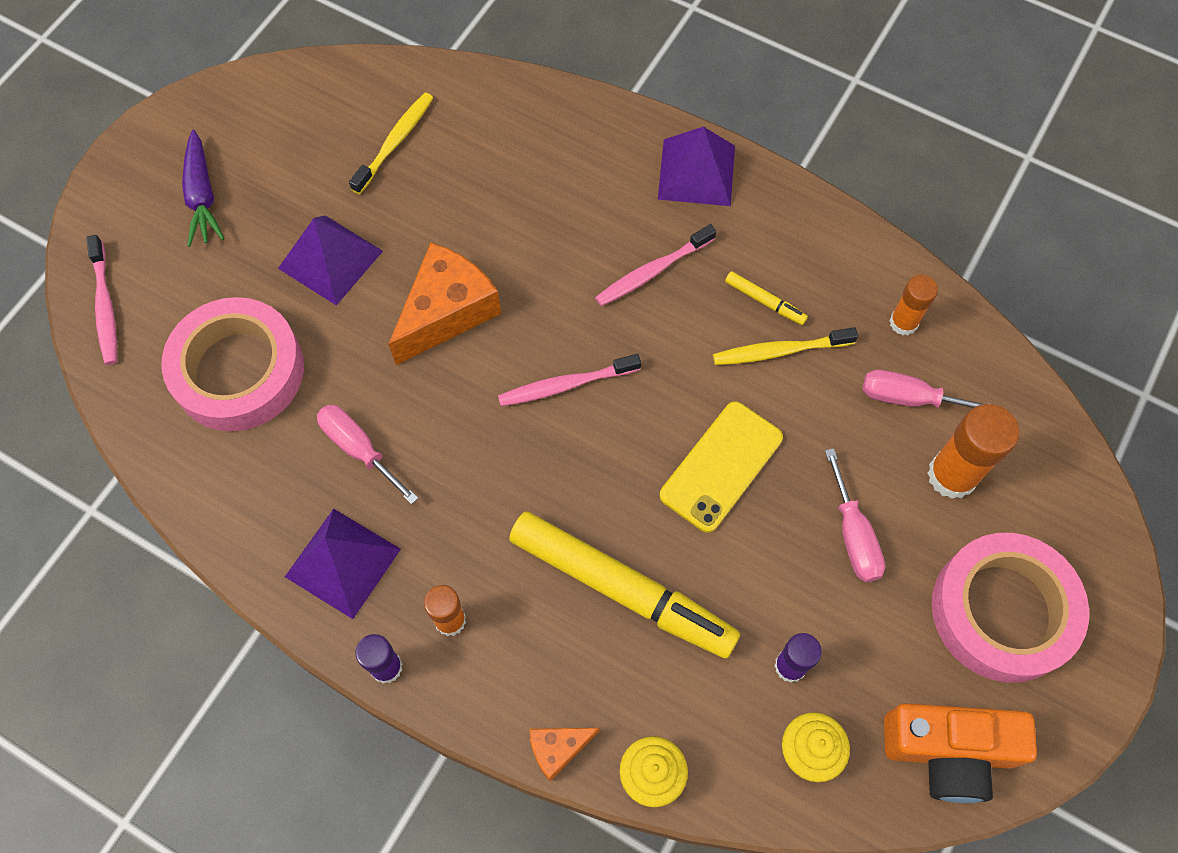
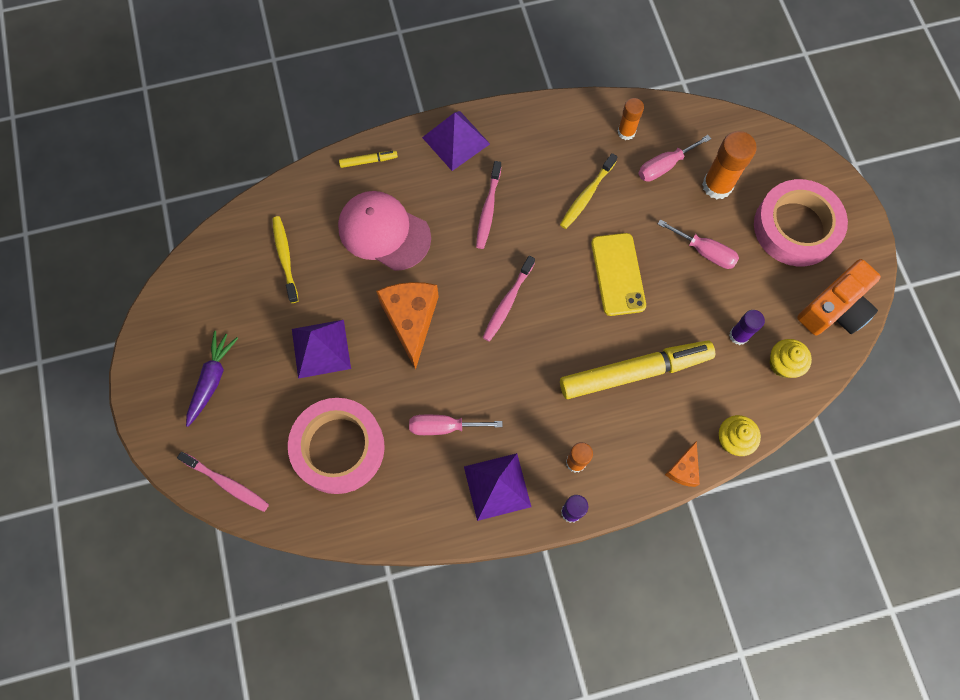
camera: 45 degrees left, 5 degrees up
purple carrot [182,130,225,247] -> purple carrot turned 105 degrees counterclockwise [186,331,238,427]
yellow marker [725,271,808,325] -> yellow marker moved to [339,151,398,168]
none -> pink cap [338,191,431,271]

